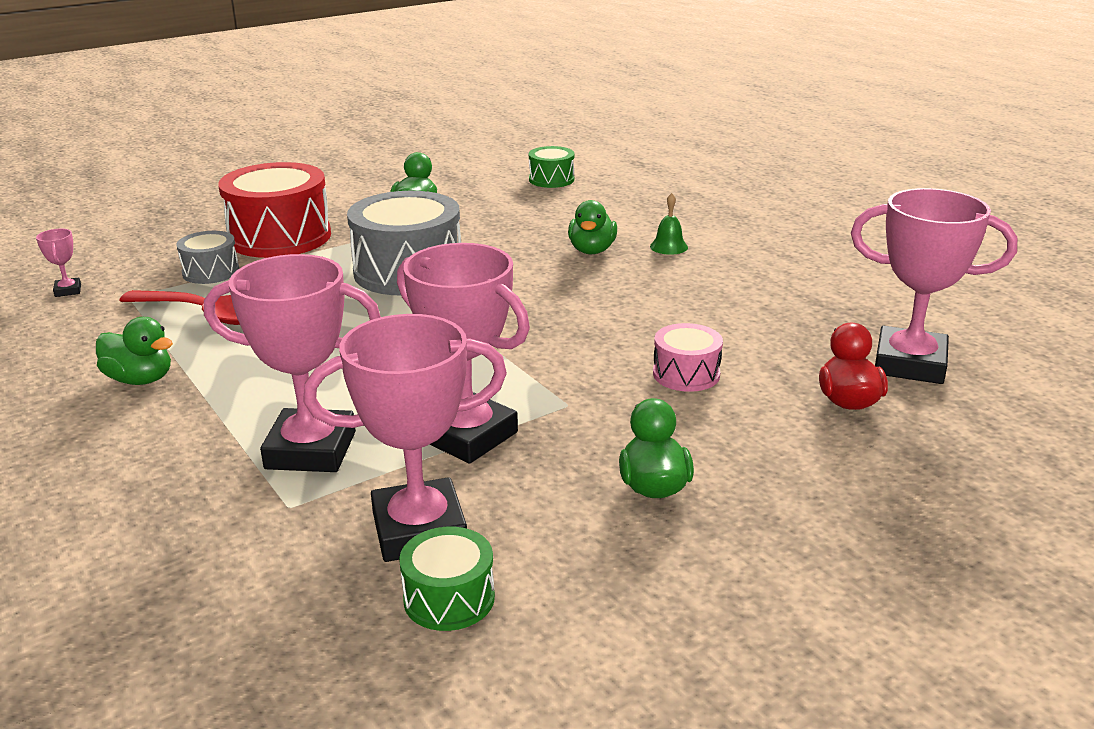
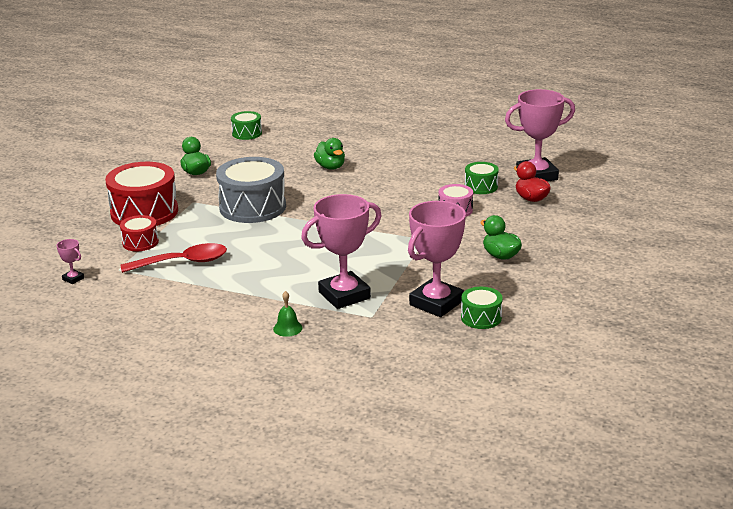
camera: 35 degrees left, 0 degrees up
green duck [96,317,173,385] -> none
grey drum [176,231,239,284] -> red drum [120,215,159,251]
pink trophy [397,243,530,464] -> none
green bell [650,193,688,255] -> green bell moved to [273,291,302,337]
none -> green drum [465,162,499,194]

